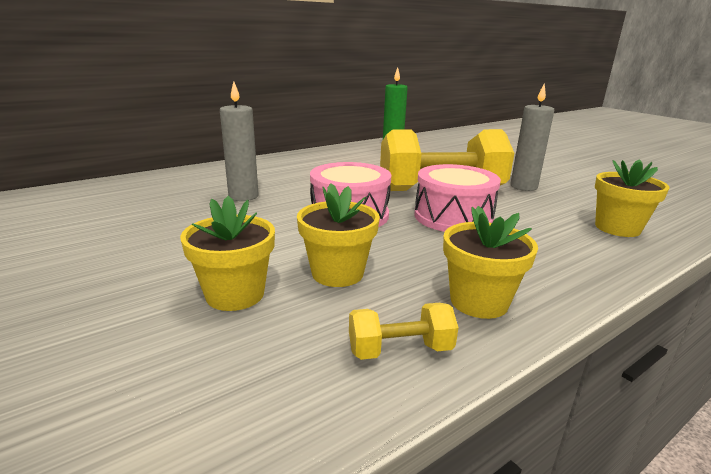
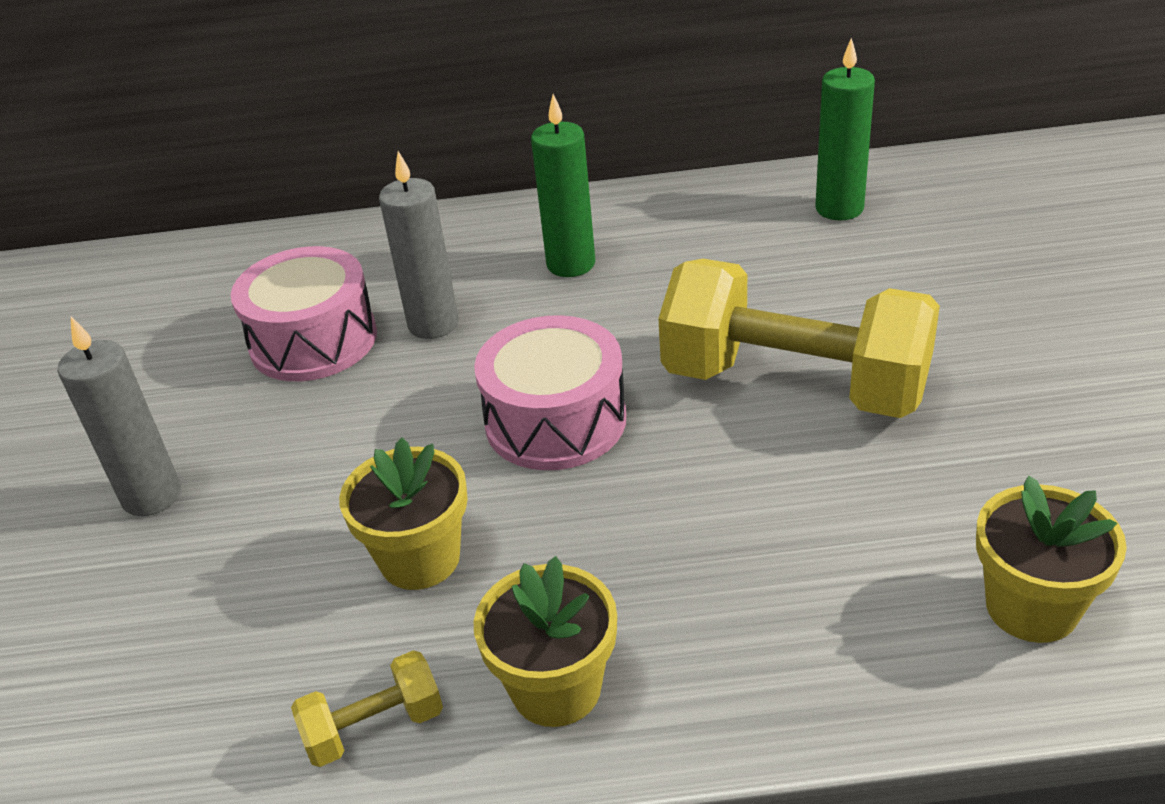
camera: 35 degrees right, 15 degrees up
yellow flower pot [180,196,275,311] -> none
yellow dumbbell [349,303,459,360] -> yellow dumbbell turned 45 degrees counterclockwise [291,650,443,767]
pink drum [414,164,501,232] -> pink drum moved to [231,246,377,381]
grey candle [510,84,554,191] -> grey candle moved to [58,317,181,516]
none -> green candle [531,94,595,277]

